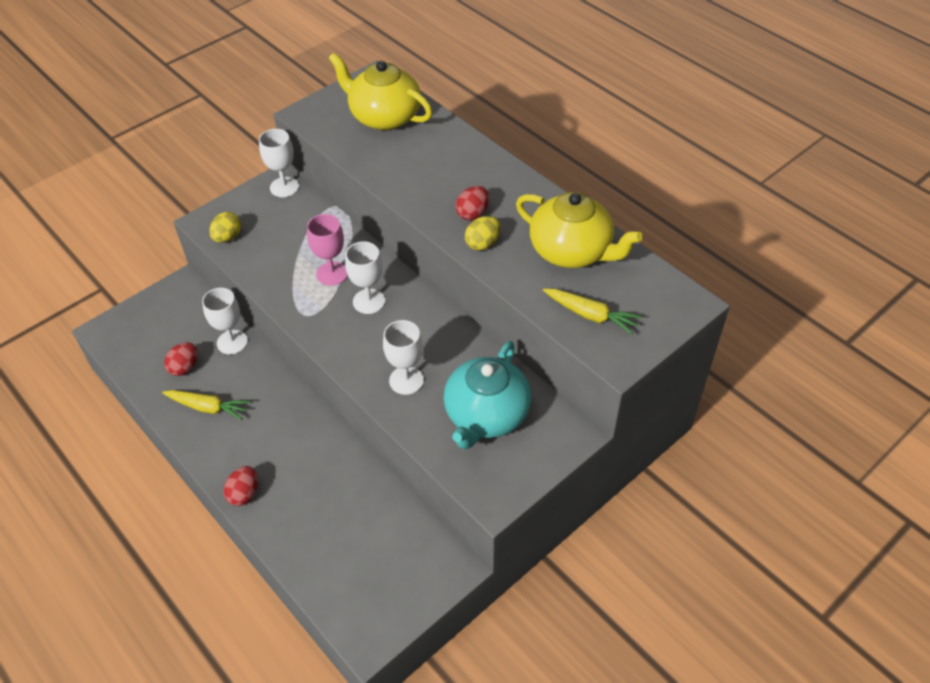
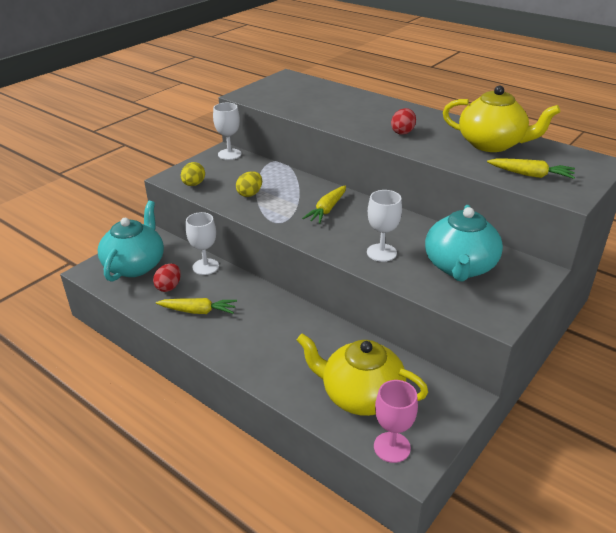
camera: 10 degrees left, 15 degrees down
red egg [224,466,258,506] -> none
pink goblet [307,214,348,286] -> pink goblet moved to [374,380,418,463]
yellow teapot [329,53,432,130] -> yellow teapot moved to [297,333,428,416]
white goblet [345,241,385,314] -> yellow carrot [302,186,346,224]
yellow egg [465,216,500,251] -> yellow egg moved to [236,171,262,197]
none -> turquoise teapot [98,201,164,282]

